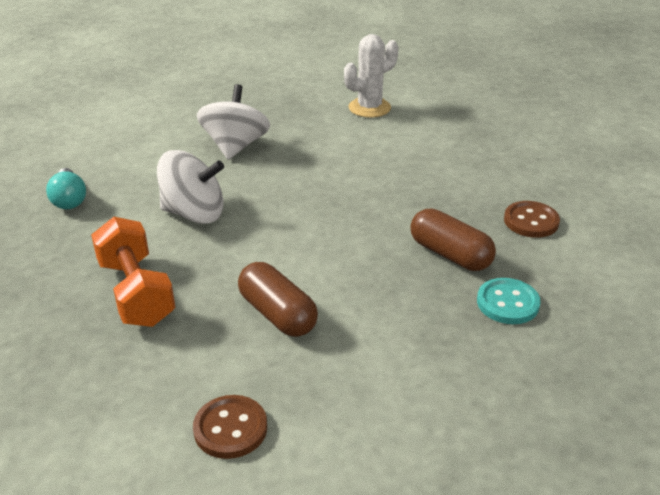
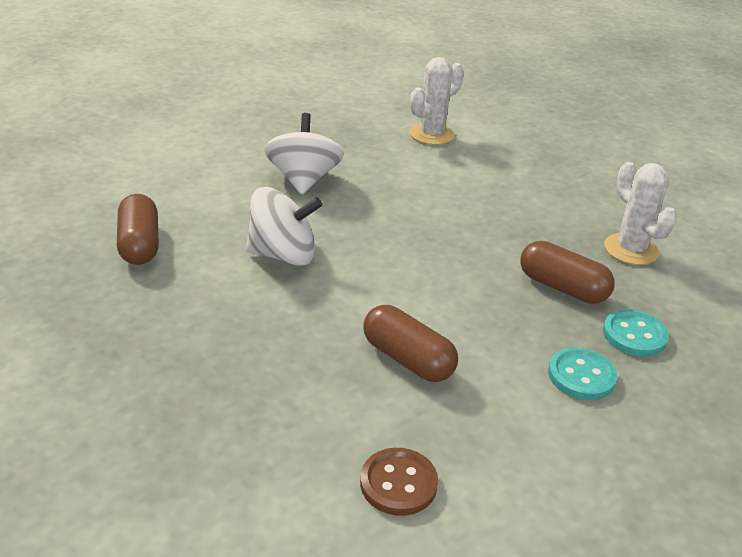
camera: 10 degrees left, 0 degrees up
turquoise light bulb [46,168,86,209] -> brown capsule [117,194,159,265]
orange dumbbell [91,217,176,327] -> none
brown button [504,201,560,238] -> white cactus [604,162,677,265]
none -> turquoise button [548,347,617,400]

